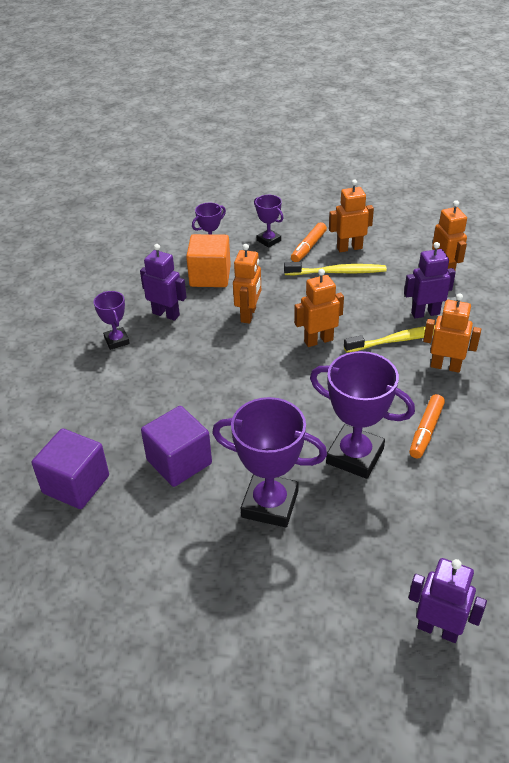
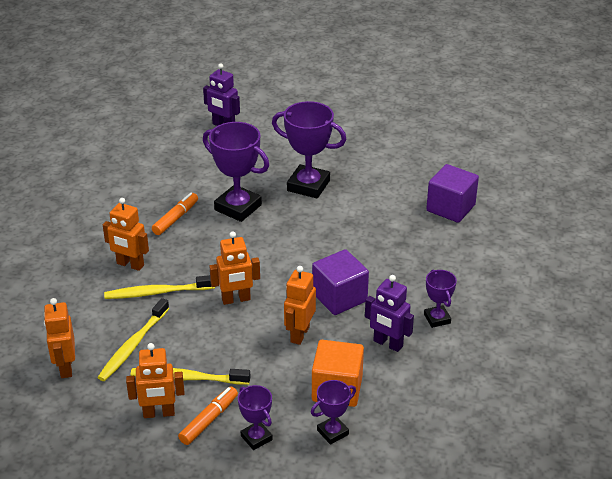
camera: 175 degrees left, 5 degrees down
purple cube [141,406,212,487] -> purple cube moved to [312,249,369,315]
purple robot [404,242,456,318] -> none
none -> yellow toothbrush [97,298,169,381]

